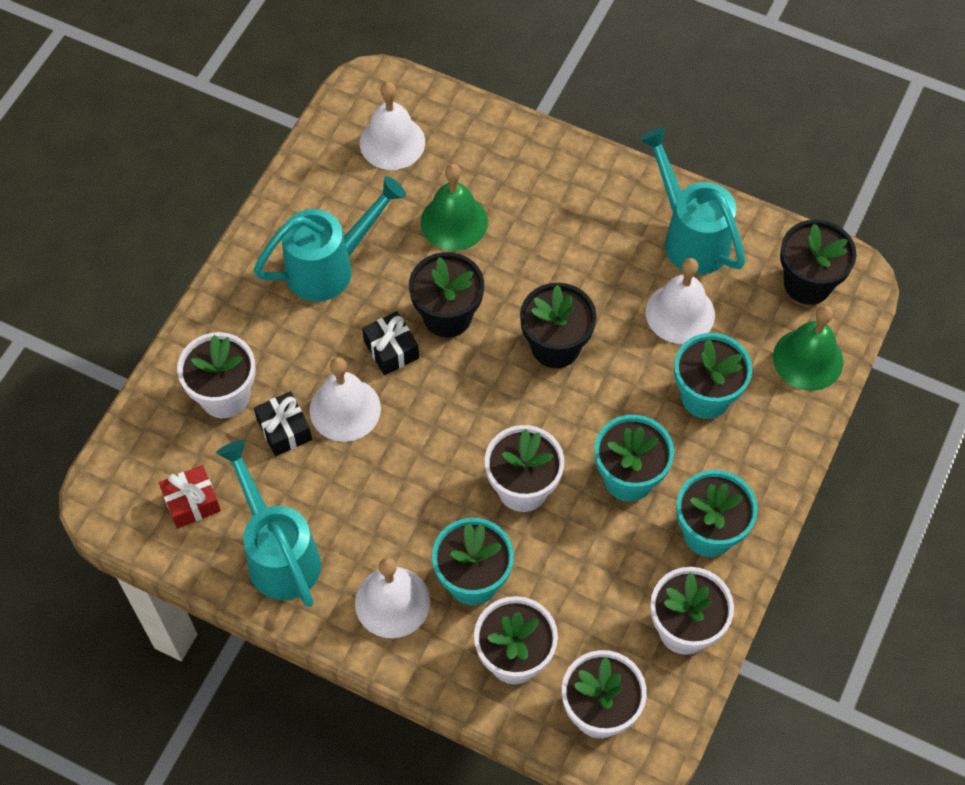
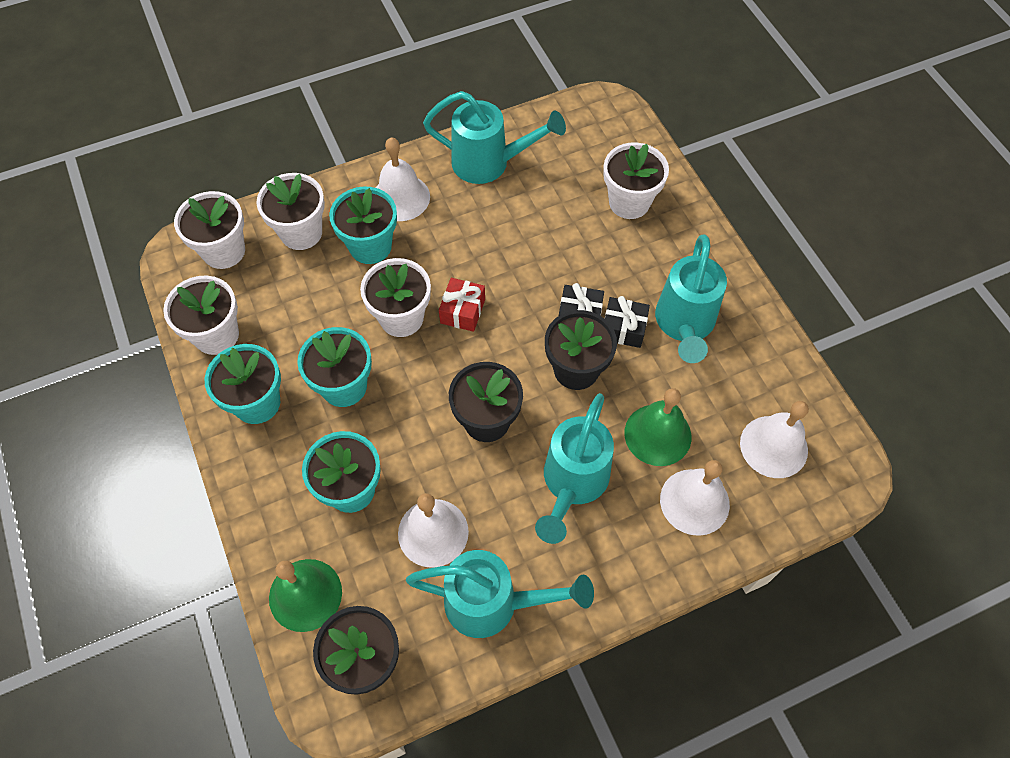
camera: 130 degrees right, 0 degrees up
red gift [159,465,221,528] -> red gift moved to [439,278,485,332]
black gift [254,391,312,456] -> black gift moved to [605,296,650,348]
white bell [310,357,381,442] -> white bell moved to [660,460,730,536]
none -> turquoise watering can [535,393,614,544]

